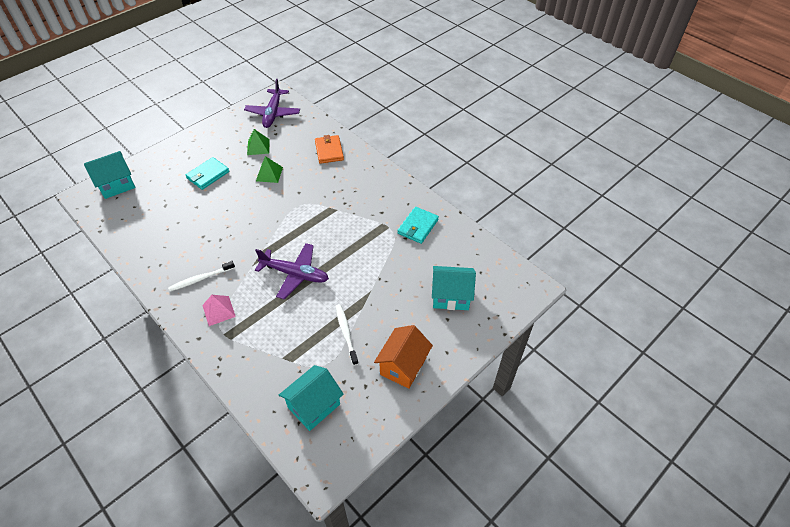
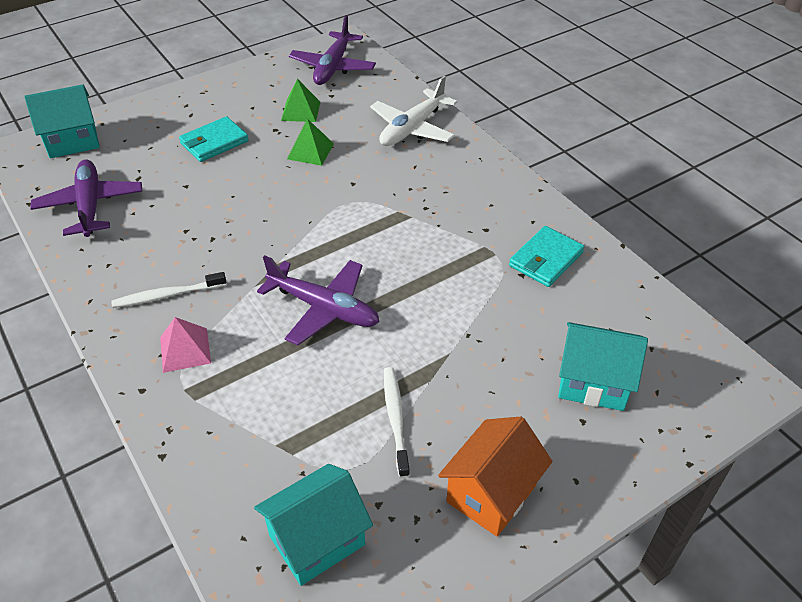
camera: 10 degrees right, 5 degrees down
orange wallet [315,135,344,164] -> white plane [370,76,457,146]
none -> purple plane [30,159,142,237]

